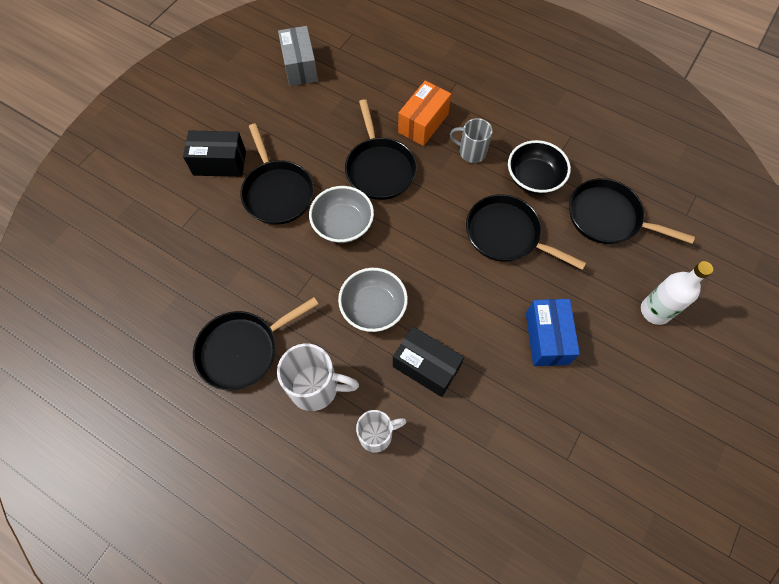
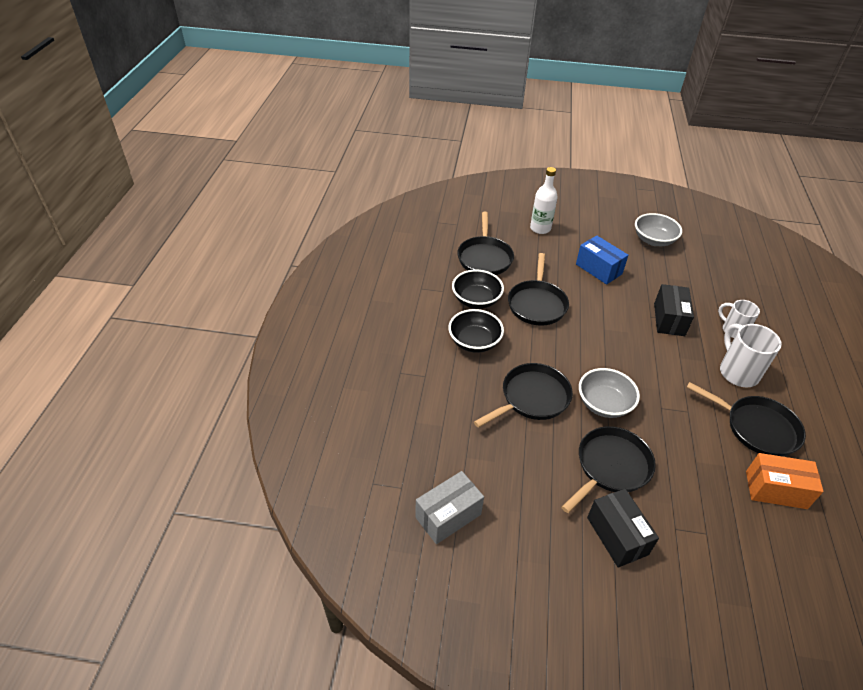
camera: 115 degrees left, 20 degrees down
grey bowl [338,268,408,332] -> grey bowl moved to [635,213,682,246]
orange box [398,81,451,146] -> orange box moved to [746,453,824,509]
grey mug [450,118,493,163] -> black bowl [448,309,504,353]
blue box [526,299,580,366] -> blue box turned 75 degrees clockwise [576,235,628,285]

